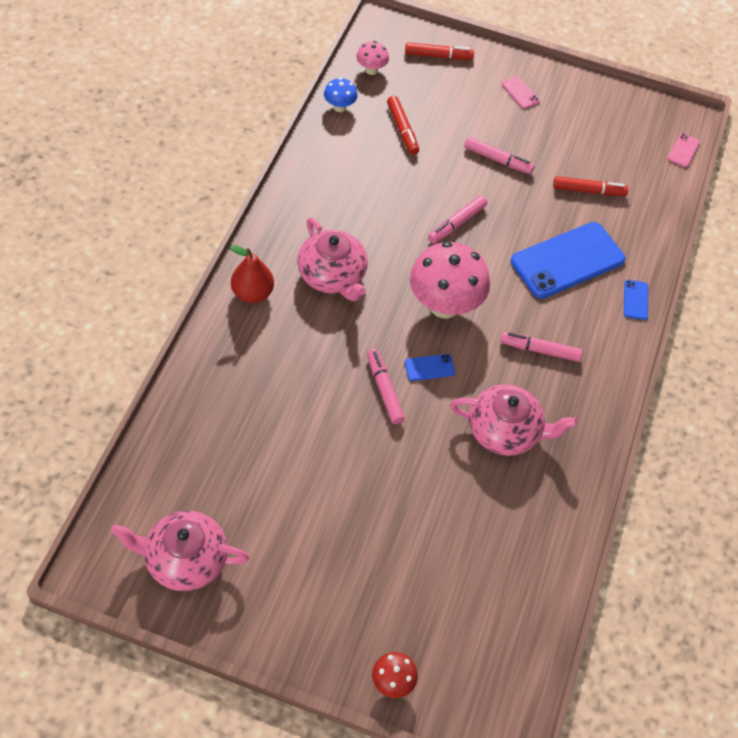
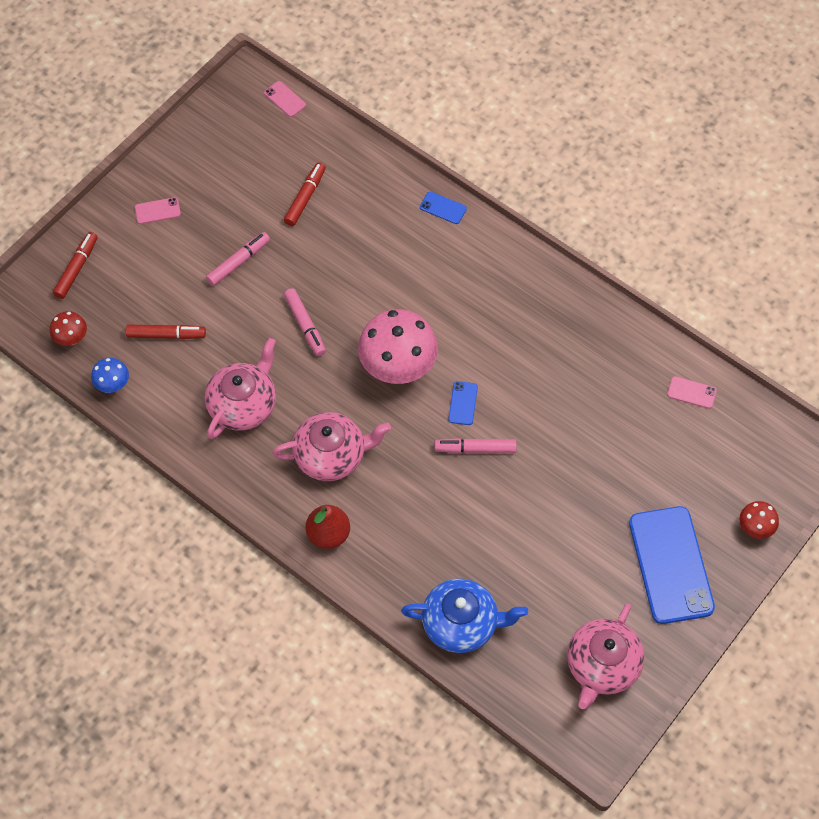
camera: 65 degrees left, 5 degrees up
pink mushroom [356,41,389,75] -> red mushroom [50,311,87,346]
pink teapot [450,384,578,456] -> pink teapot moved to [205,338,276,439]
pink marker [500,332,582,362] -> none
blue phone [511,222,625,299] -> blue phone moved to [629,506,715,624]
none -> blue teapot [401,579,528,653]
none -> pink phone [667,376,717,409]

